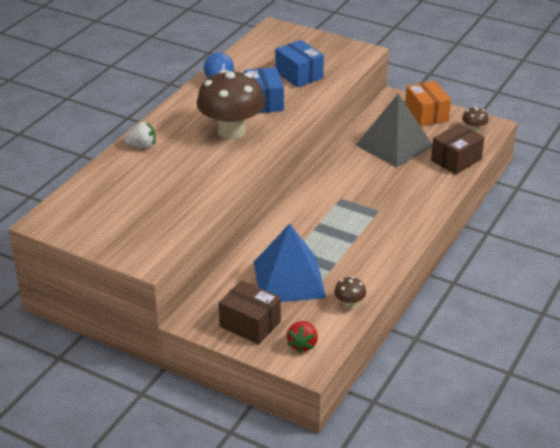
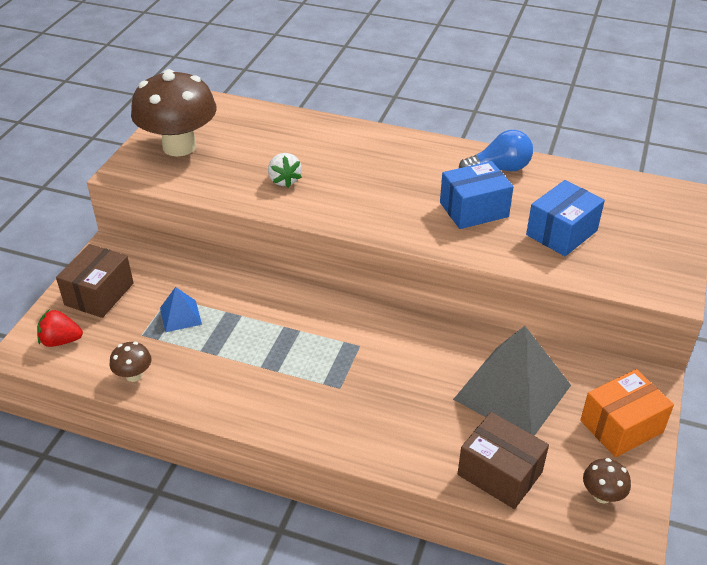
camera: 80 degrees right, 5 degrees up
white strawberry [124,122,156,148] -> white strawberry moved to [268,153,302,188]
brown mushroom [197,70,265,139] -> brown mushroom moved to [131,69,217,156]
blue pyramid [254,223,326,302] -> blue pyramid [160,287,202,332], size x0.46

